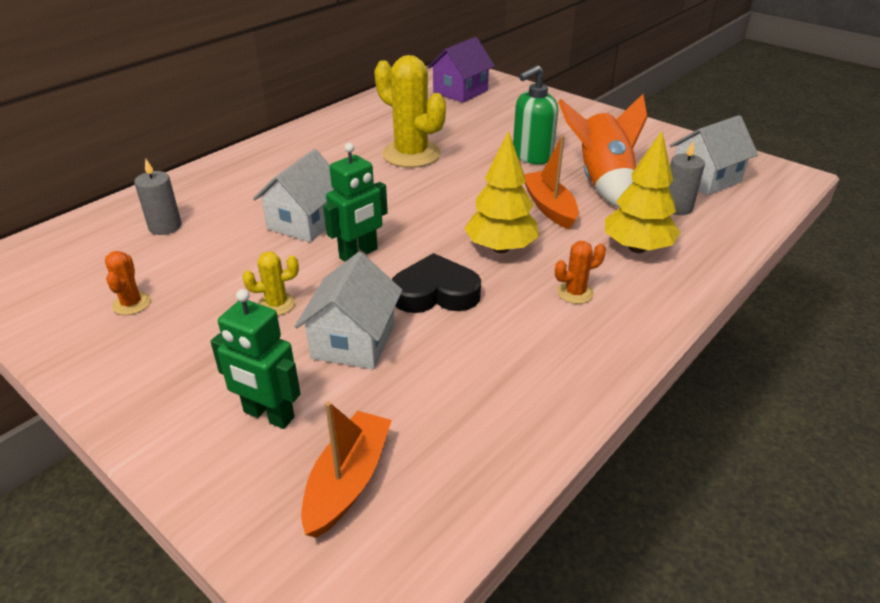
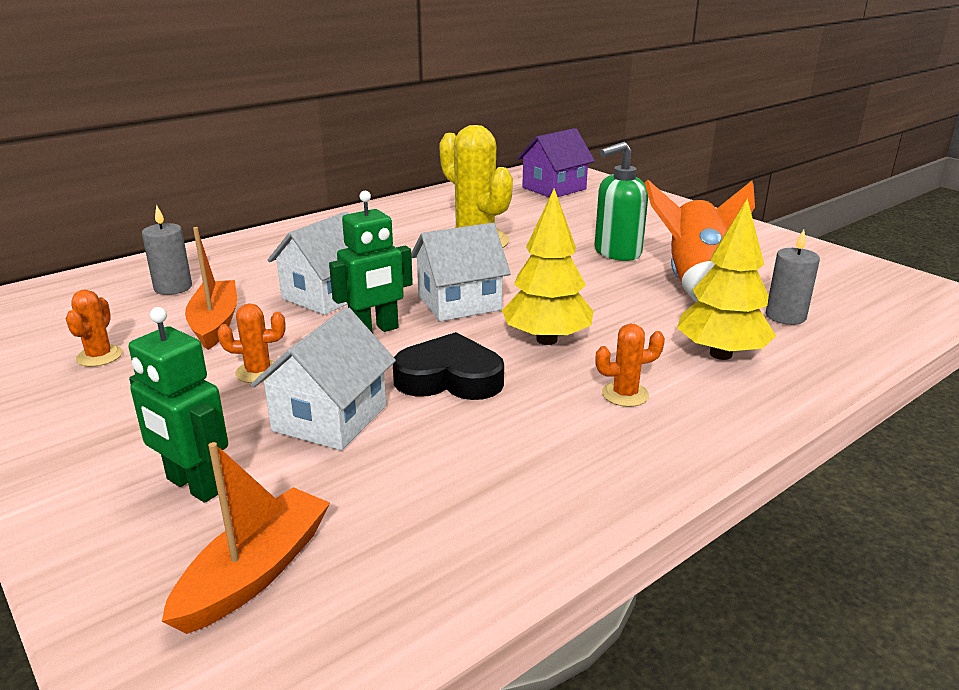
camera: 10 degrees right, 10 degrees down
yellow cactus [243,252,299,316] -> orange cactus [217,303,285,383]
orange boat [524,135,579,229] -> orange boat moved to [185,227,237,350]
white house [670,115,758,196] -> white house moved to [411,223,511,321]

